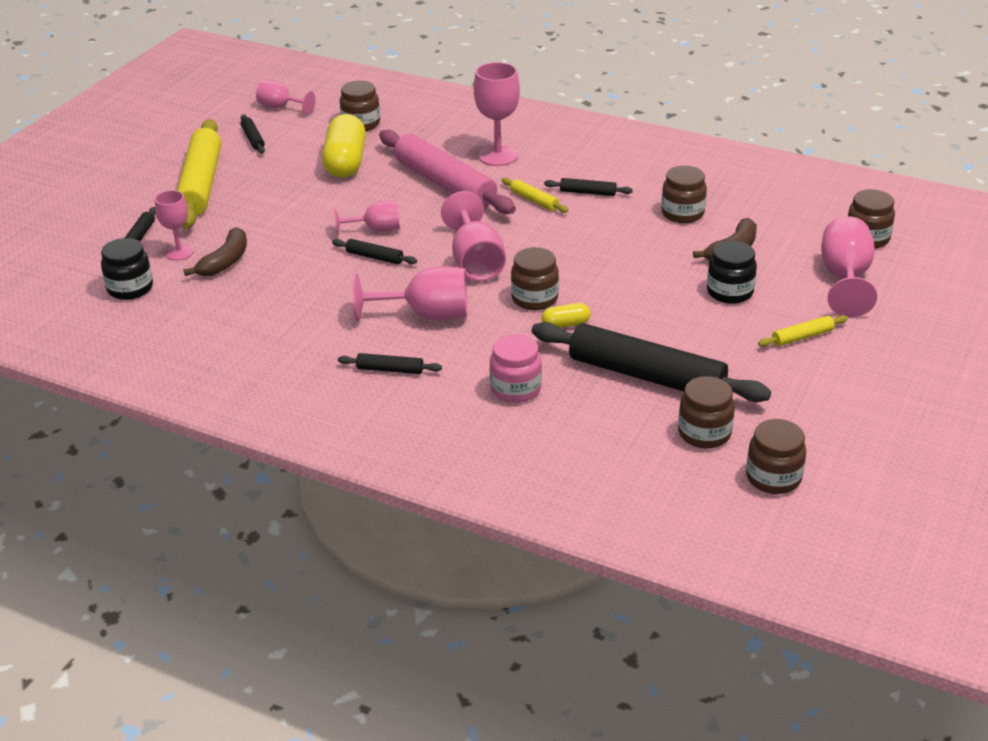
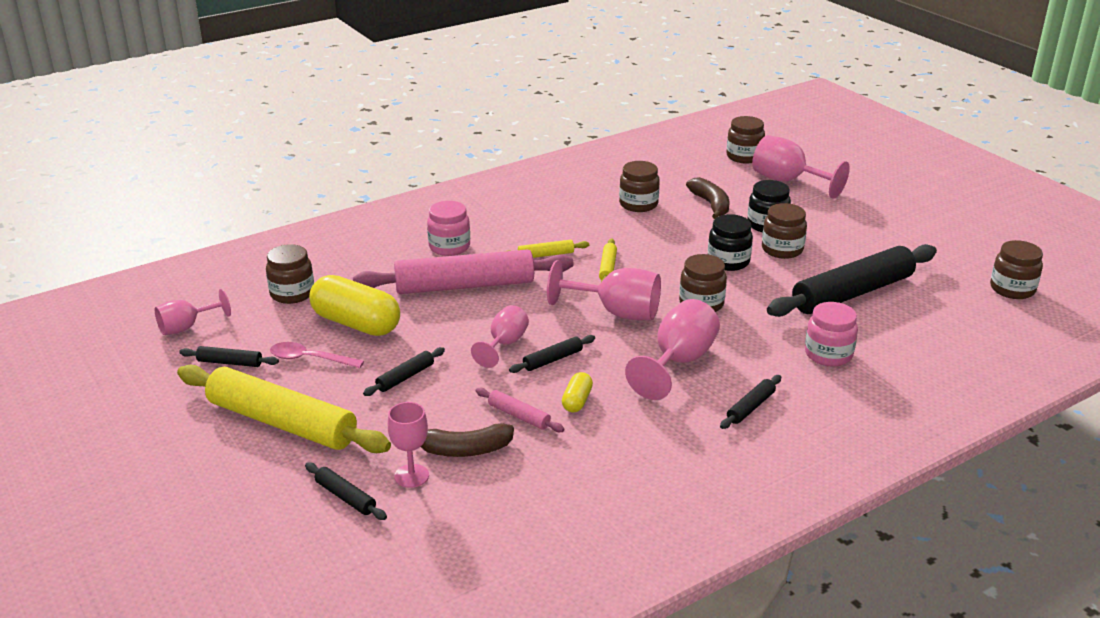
camera: 60 degrees left, 5 degrees down
black jar [101,238,153,300] -> black jar moved to [708,214,753,271]
brown banana [184,227,247,276] -> brown banana turned 120 degrees clockwise [421,423,514,457]
pink goblet [474,62,520,166] -> pink jar [427,201,470,256]
yellow capsule [542,303,591,328] -> yellow capsule moved to [562,372,593,412]
black rolling pin [544,178,633,196] -> black rolling pin moved to [363,347,445,396]
brown jar [678,376,735,449] -> brown jar moved to [762,203,807,259]
yellow rolling pin [758,315,848,347] -> yellow rolling pin moved to [599,239,617,282]
none -> pink spoon [270,342,364,368]
none -> pink rolling pin [476,388,565,432]

